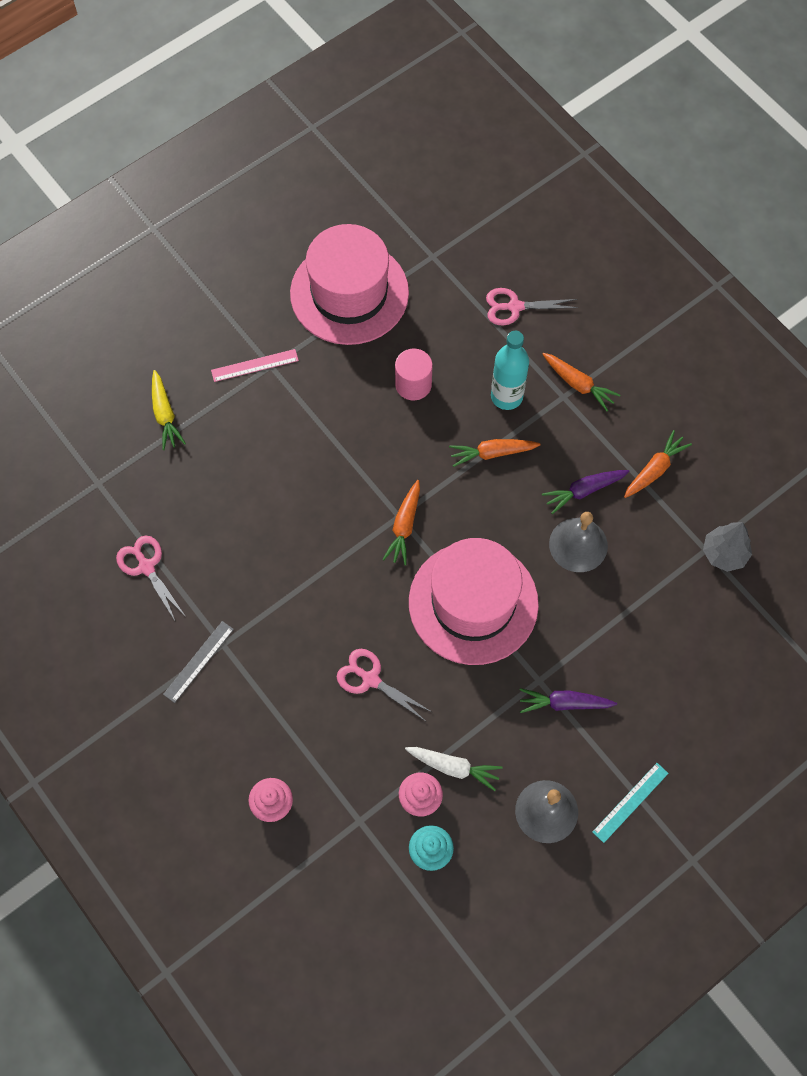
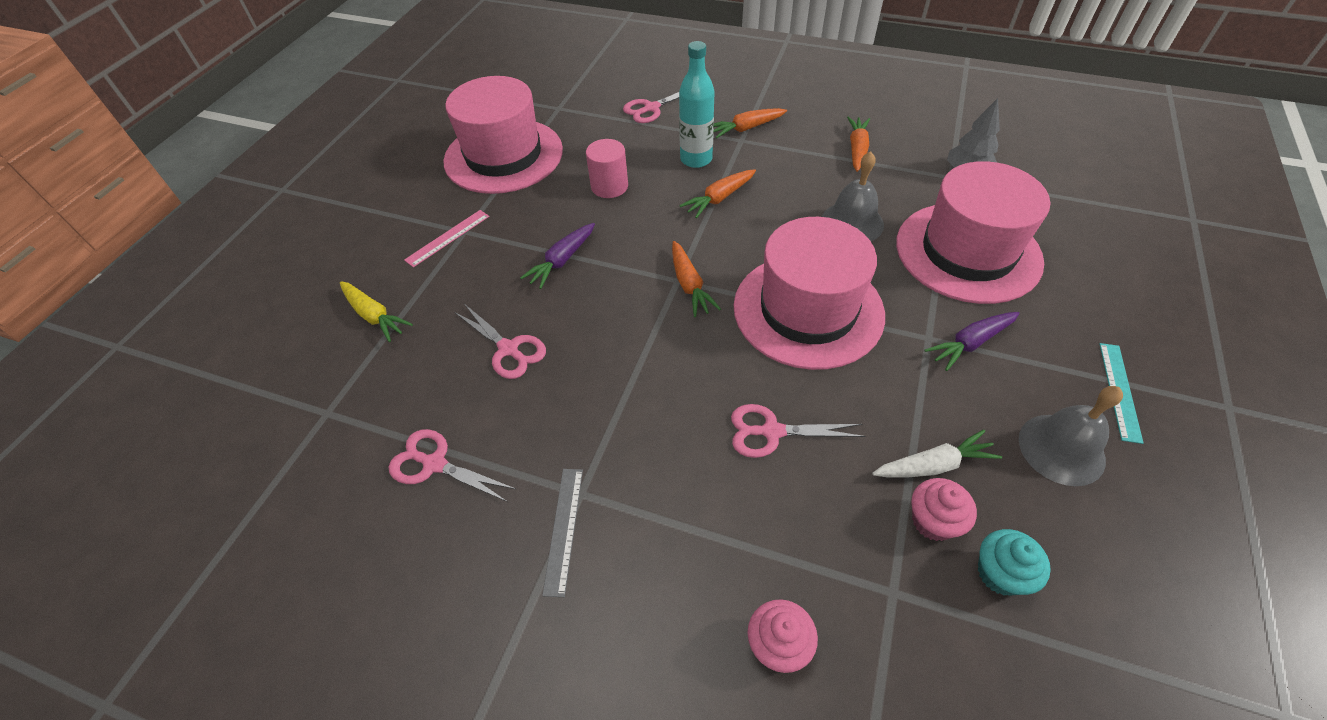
camera: 30 degrees left, 15 degrees down
purple carrot [542,470,629,514] -> purple carrot moved to [520,223,595,289]
orange carrot [543,353,620,411] -> orange carrot turned 150 degrees clockwise [714,108,787,139]
none -> pink scissors [454,304,546,379]
none -> pink hat [896,161,1050,304]

